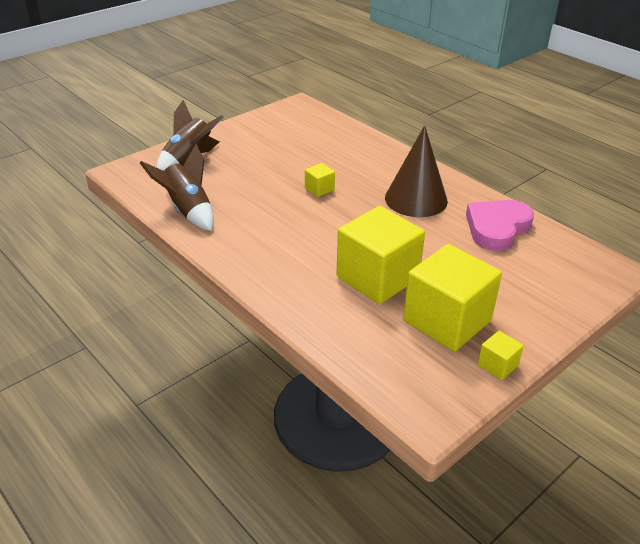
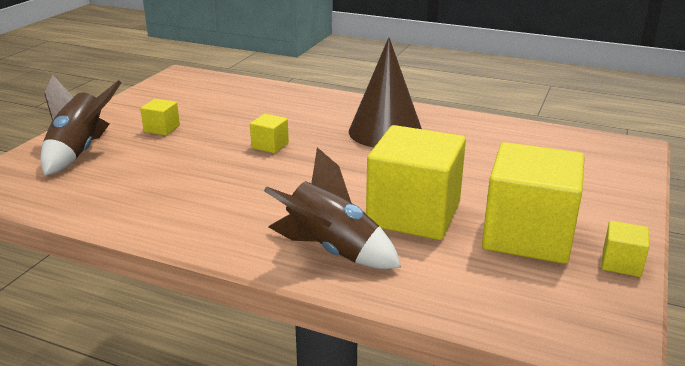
camera: 25 degrees left, 10 degrees down
brown rocket [140,144,214,231] -> brown rocket moved to [264,147,401,269]
pink heart [466,200,534,251] -> none
none -> yellow cube [140,99,180,135]

